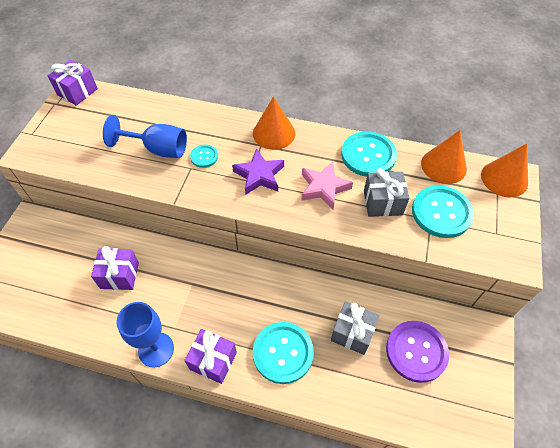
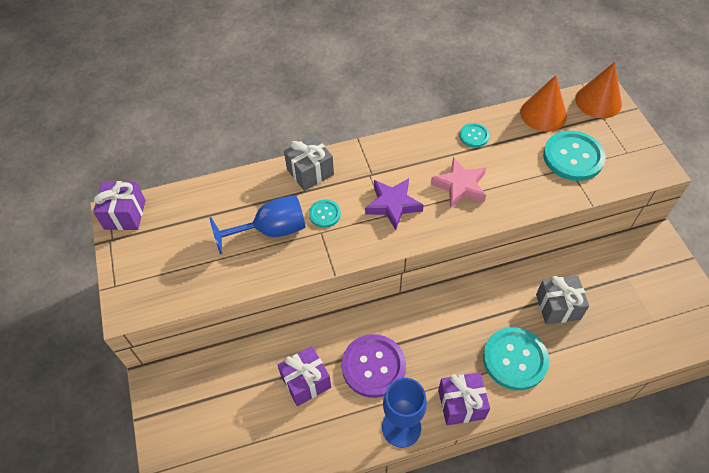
camera: 30 degrees left, 0 degrees up
orange cone [253,96,295,150] -> none
turquoise button [341,131,397,177] -> turquoise button [460,123,489,148], size x0.51
grey gift [364,168,410,217] -> grey gift moved to [284,135,334,191]
purple button [386,321,449,383] -> purple button moved to [342,334,406,398]

